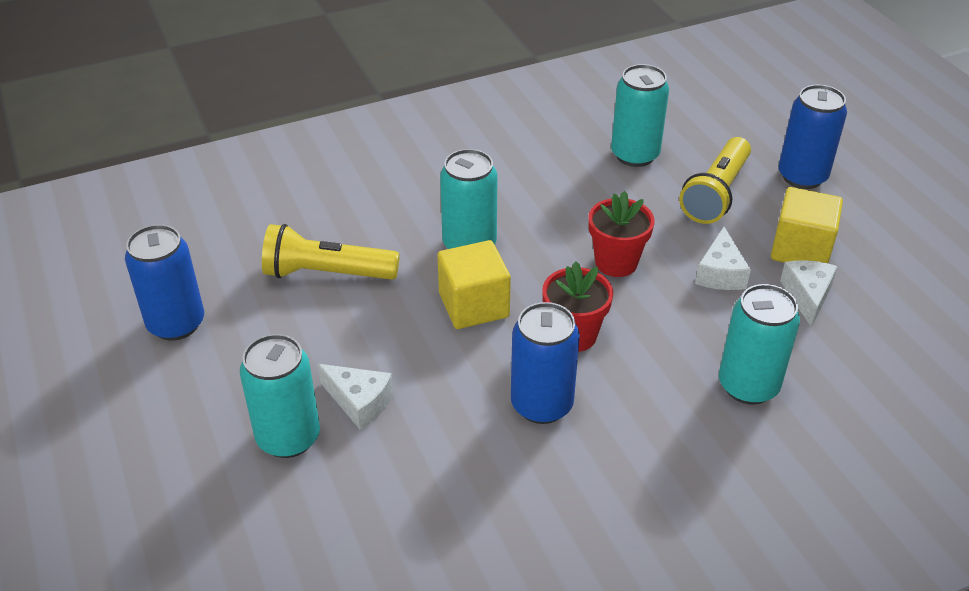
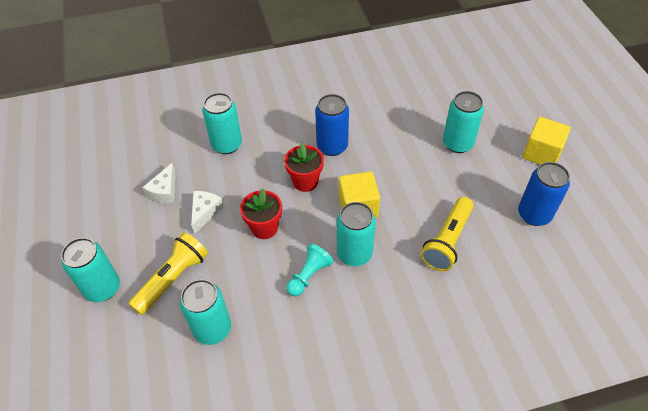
camera: 170 degrees left, 10 degrees up
yellow flashlight [262,224,400,280] -> yellow flashlight turned 105 degrees clockwise [421,197,473,271]
white cheese [318,364,393,430] -> none
yellow cube [771,187,843,263] -> yellow cube moved to [522,117,571,165]
blue can [779,85,847,189] -> turquoise can [61,238,120,302]
none -> turquoise pawn [286,243,334,296]

